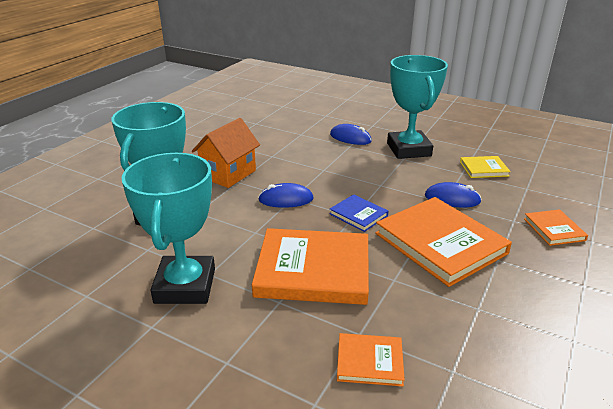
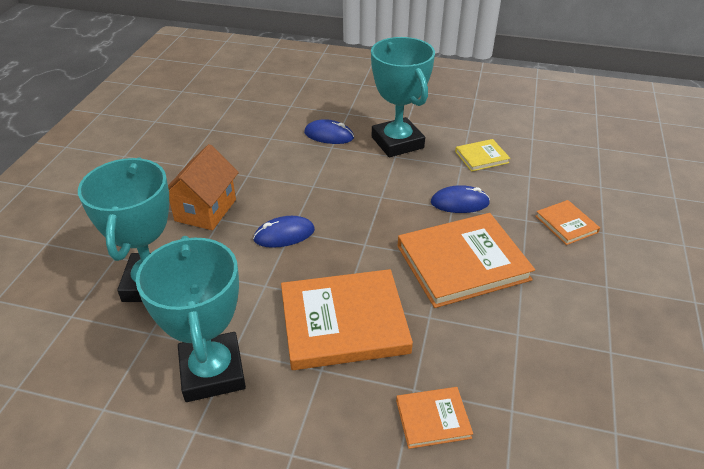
camera: 15 degrees left, 10 degrees up
blue book [329,194,389,232] -> none
orange book [375,197,512,287] -> orange book turned 60 degrees counterclockwise [398,213,535,308]

